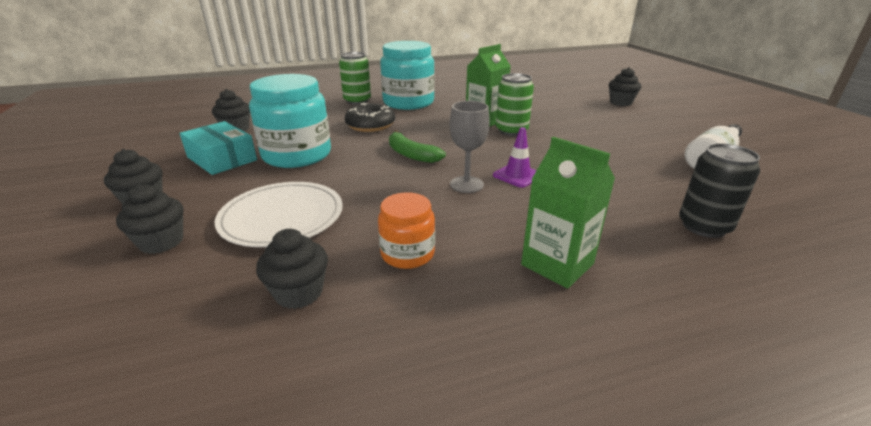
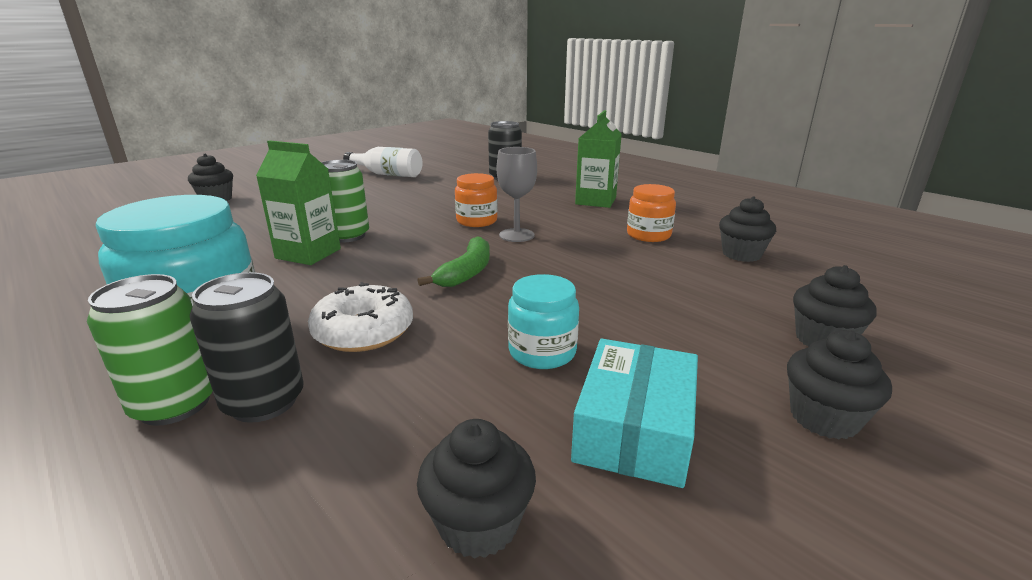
camera: 115 degrees left, 5 degrees down
white plate [215,182,343,247] -> none
turquoise jar [249,74,331,168] -> turquoise jar [508,274,579,369], size x0.54
black donut [345,103,395,132] -> white donut [308,282,413,352]
purple traffic cone [493,127,537,188] -> orange jar [455,173,498,227]
none -> black can [190,272,304,423]

